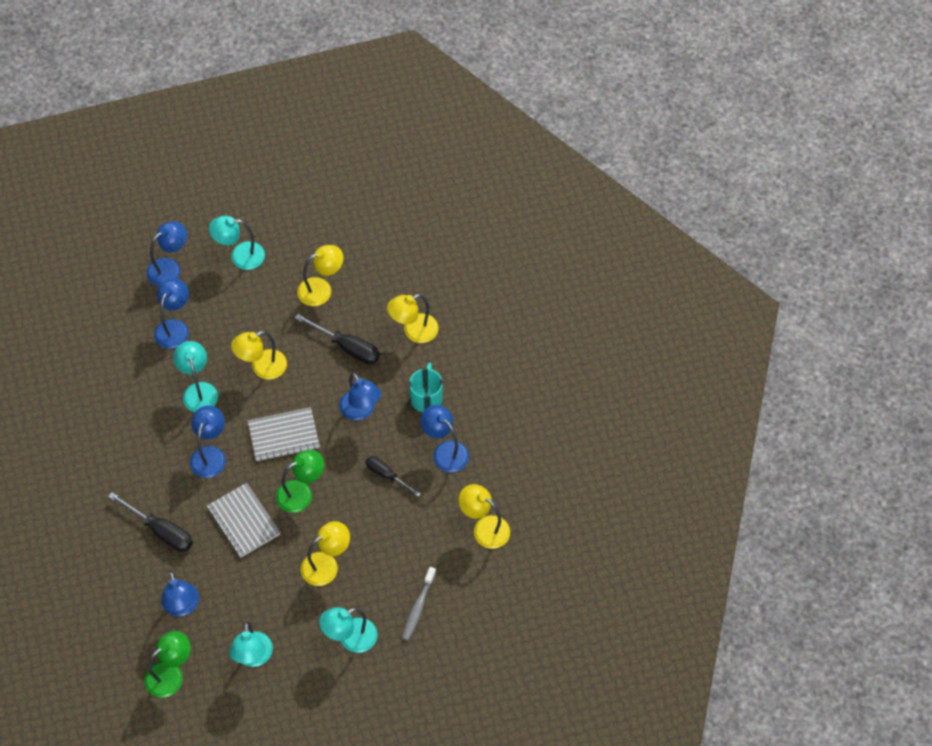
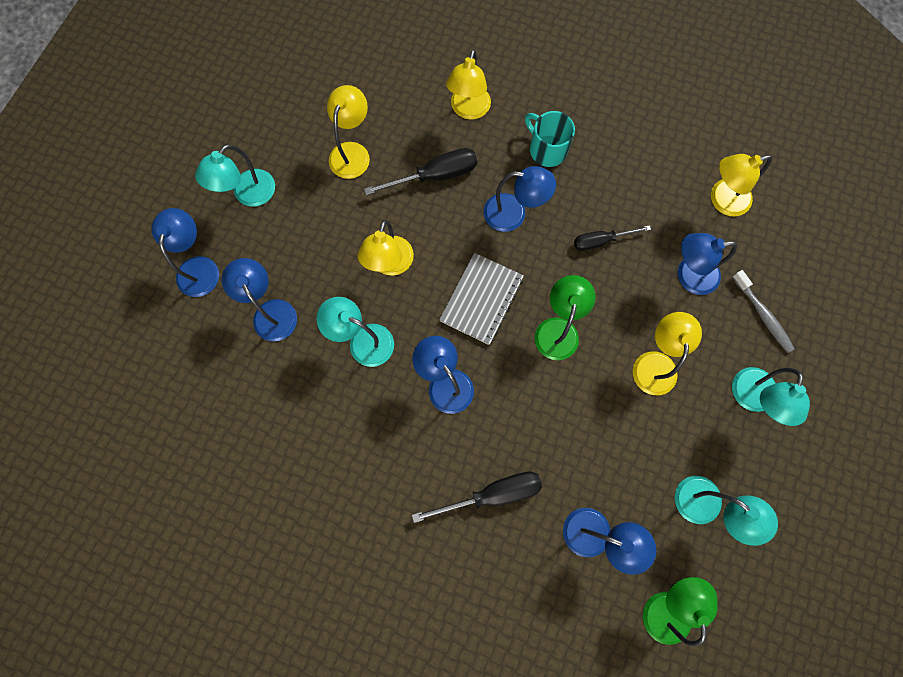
camera: 50 degrees left, 15 degrees up
grey notebook [207,483,280,558] -> none
blue lamp [420,405,469,473] -> blue lamp moved to [678,233,737,295]

